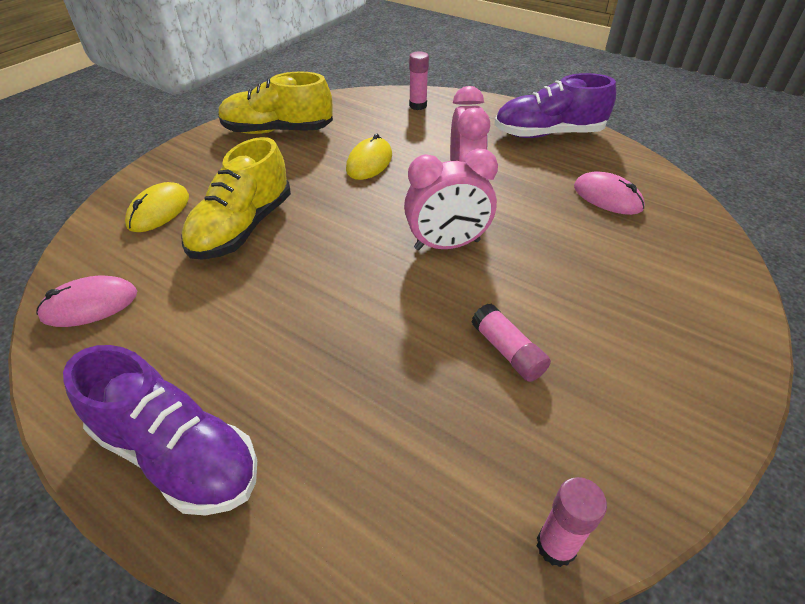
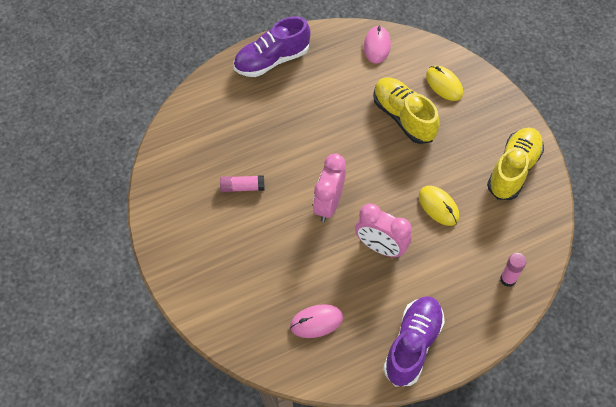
camera: 120 degrees right, 15 degrees up
pink glue stick [537,477,607,567] -> none

